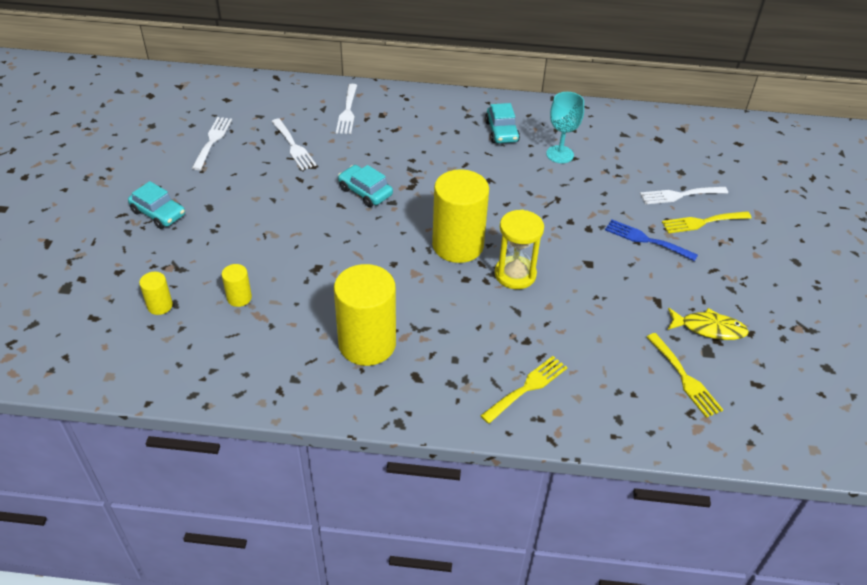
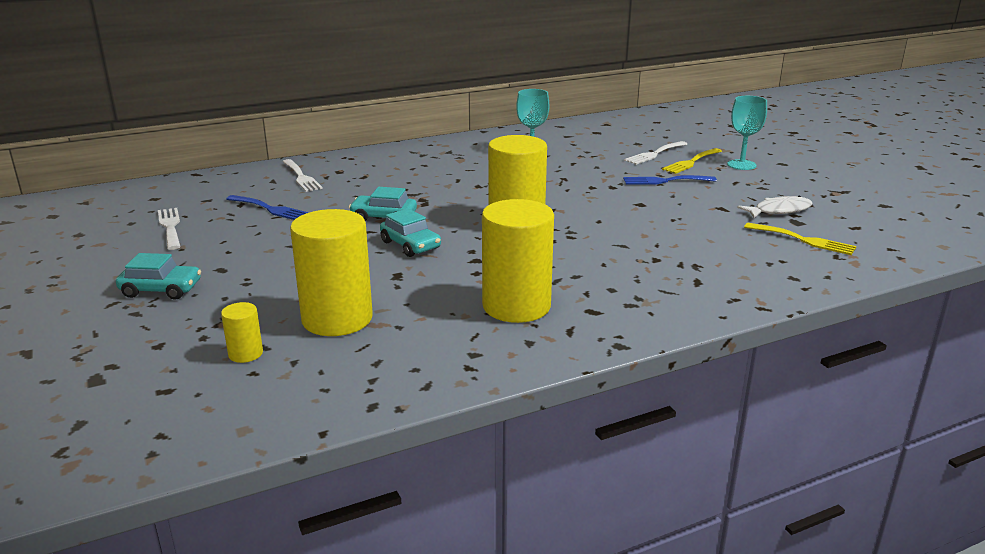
camera: 30 degrees left, 20 degrees down
yellow cylinder [222,264,252,307] -> yellow cylinder [290,209,373,336], size x2.24
white fork [271,118,317,170] -> blue fork [226,195,309,220]
yellow fork [480,356,568,424] -> none
turquoise car [485,103,520,143] -> turquoise car moved to [380,208,441,257]
yellow hourglass [495,210,544,289] -> none
yellow fish [667,308,749,340] -> white fish [737,196,812,218]
none -> turquoise goblet [727,96,767,170]

